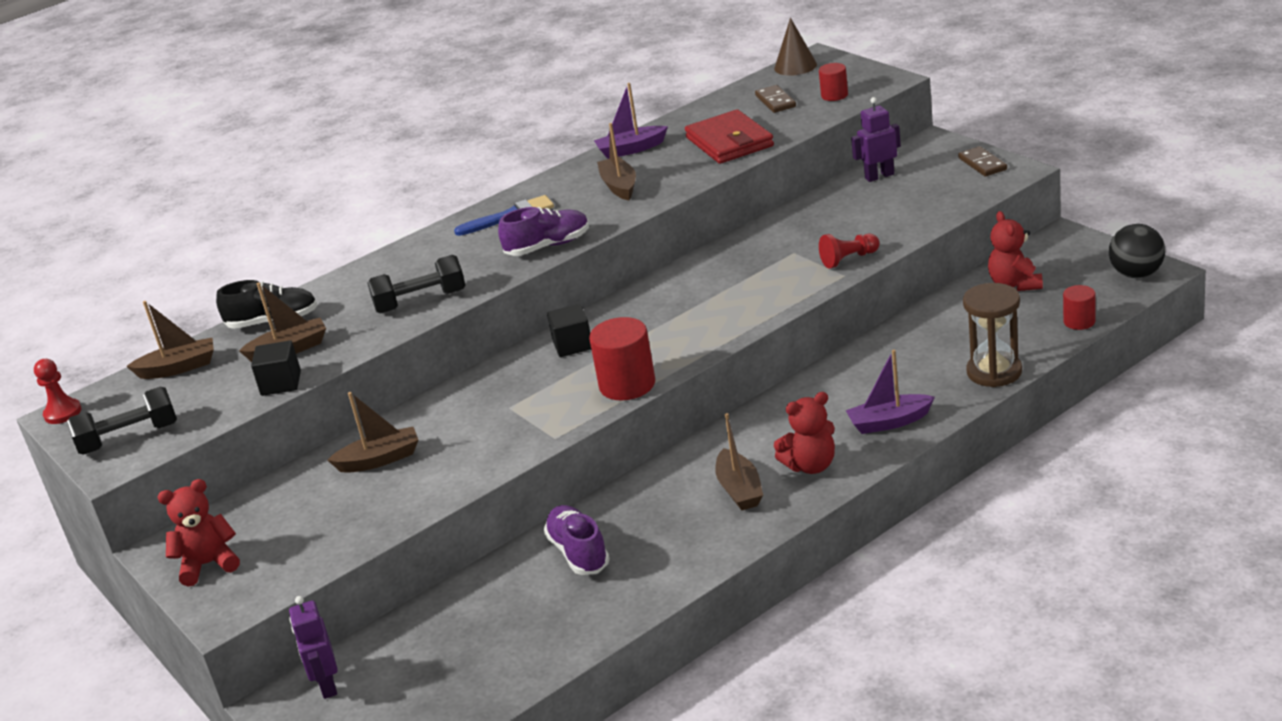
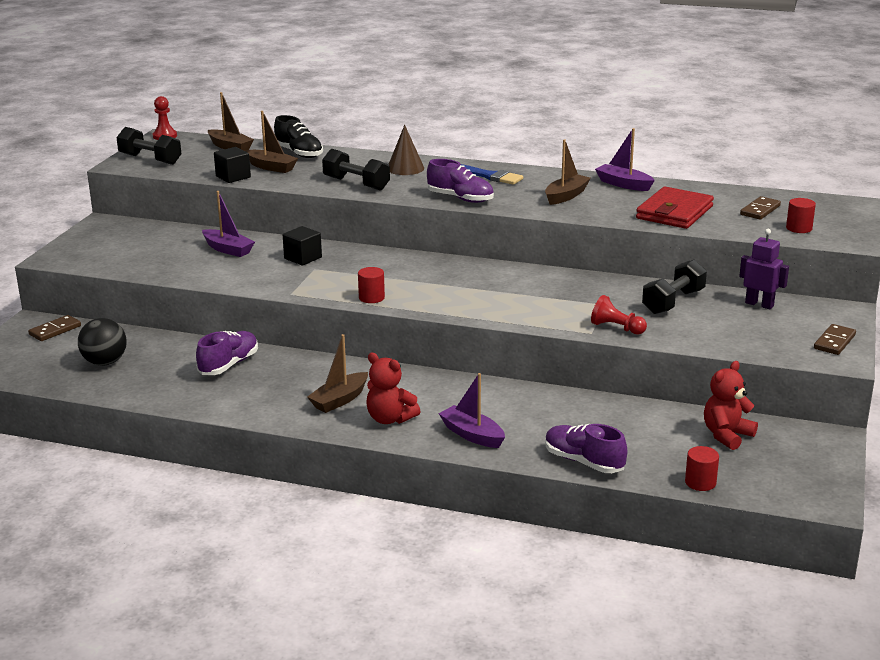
camera: 50 degrees right, 5 degrees down
red teddy bear [158,479,240,586] -> none
purple robot [289,596,338,699] -> brown domino [28,315,81,341]
brown boat [327,392,418,473] -> purple boat [202,191,255,257]
black cube [547,304,591,357] -> black cube moved to [283,226,322,266]
red cylinder [589,317,655,400] -> red cylinder [358,267,385,303], size x0.57
brown cone [774,18,817,76] -> brown cone moved to [389,125,424,175]
brown hourglass [963,283,1022,387] -> purple shoe [545,424,627,473]
black ball [1109,224,1165,278] -> black ball moved to [78,318,127,366]
none -> black dumbbell [642,260,707,314]

